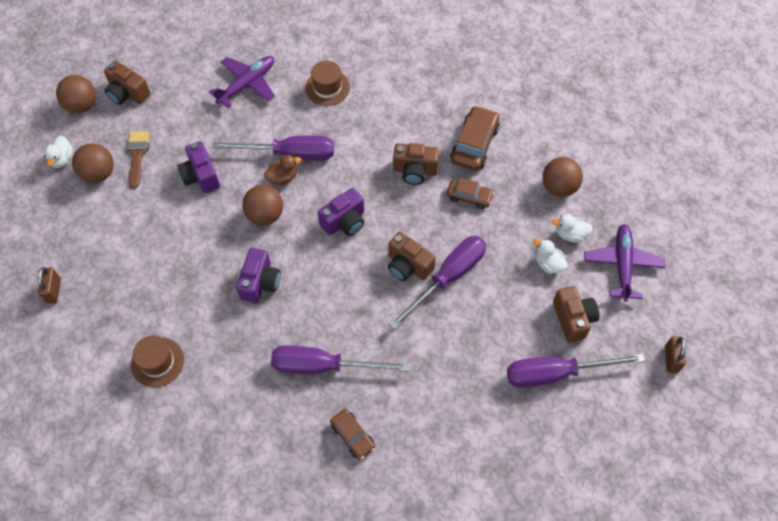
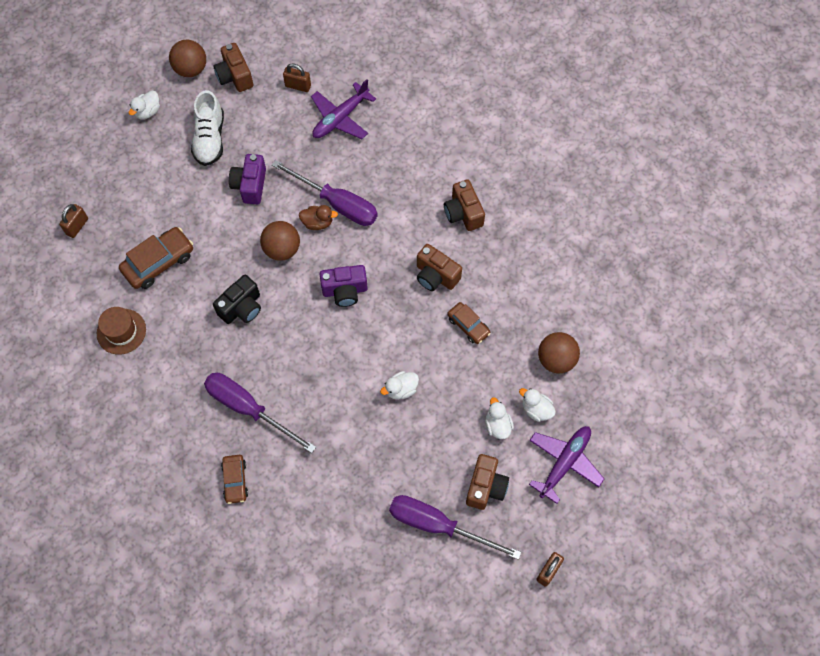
camera: 30 degrees right, 5 degrees up
brown ball [72,143,114,183] -> none
brown brush [127,131,149,189] -> white shoe [191,90,224,166]
purple plane [209,56,275,108] -> purple plane turned 150 degrees clockwise [311,79,376,139]
purple camera [236,248,281,303] -> black camera [213,275,261,324]
brown hat [305,61,350,106] -> none
brown camera [388,232,436,281] -> brown camera moved to [444,179,485,231]
purple screwdriver [389,236,486,330] -> white duck [380,371,419,400]
brown car [450,106,500,171] -> brown car moved to [119,227,193,289]
none -> brown padlock [283,64,311,92]

